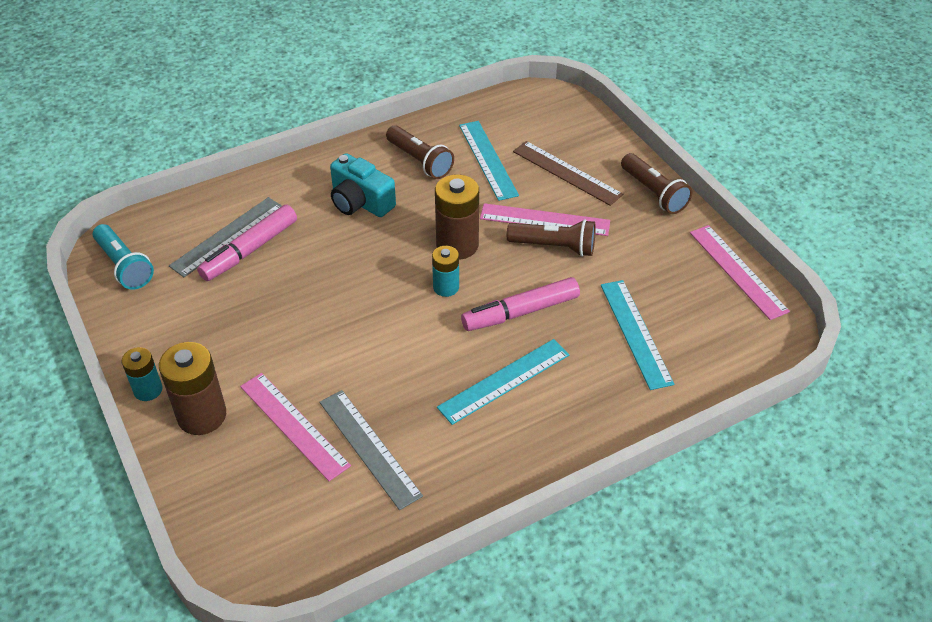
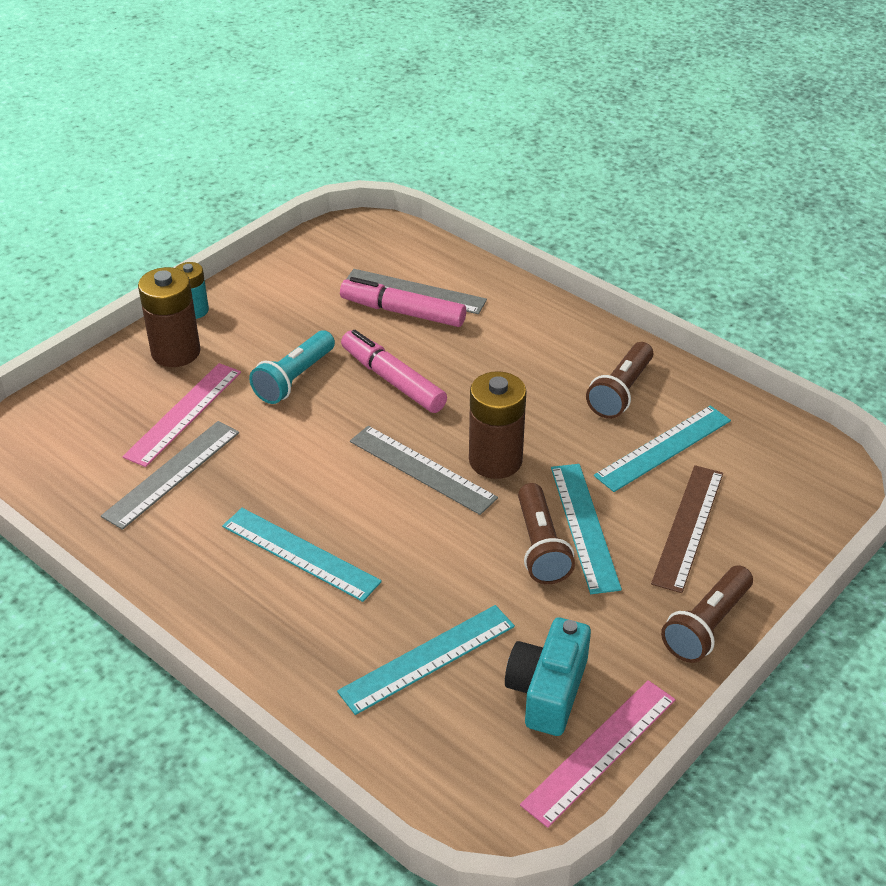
camera: 70 degrees right, 5 degrees down
turquoise flashlight [93,224,154,290] -> turquoise flashlight moved to [249,330,335,404]
turquoise camera [330,153,396,217] -> turquoise camera moved to [505,617,591,736]
turquoise battery [432,246,459,297] -> grey ruler [350,426,498,515]
pink marker [461,277,580,331] -> pink marker moved to [341,330,447,413]
pink ruler [480,203,610,236] -> turquoise ruler [551,464,622,594]

